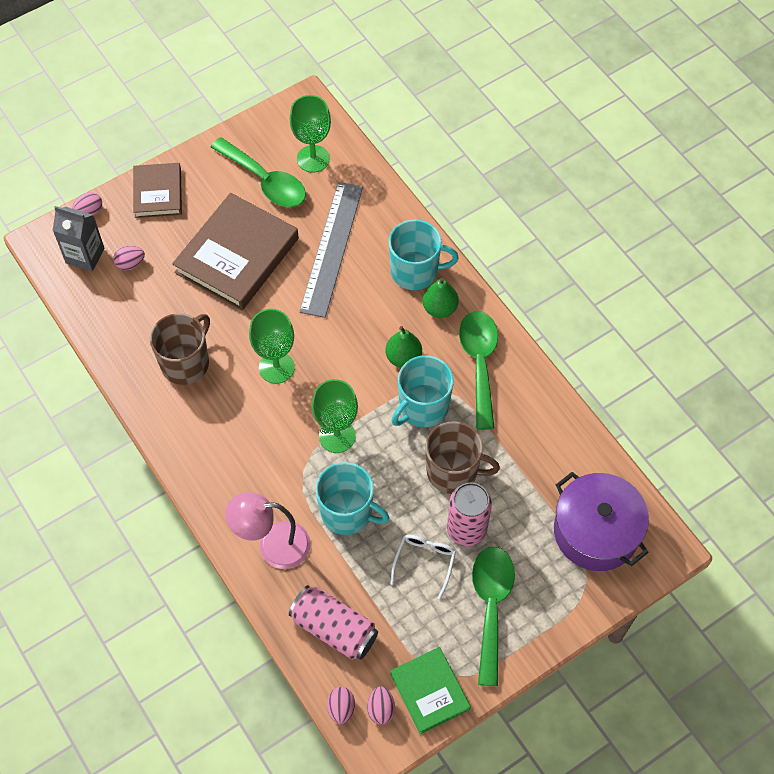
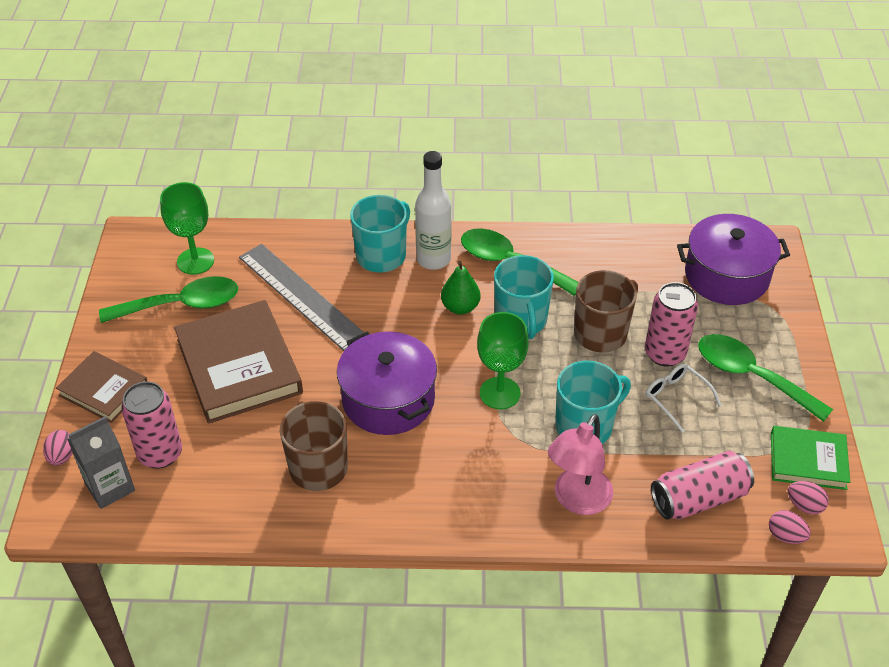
camera: 55 degrees left, 15 degrees down
pink egg [113,246,145,270] -> pink can [121,381,182,469]
green goblet [249,309,295,384] -> purple pot [337,331,437,435]
green pear [422,278,459,318] -> white bottle [415,151,451,270]

